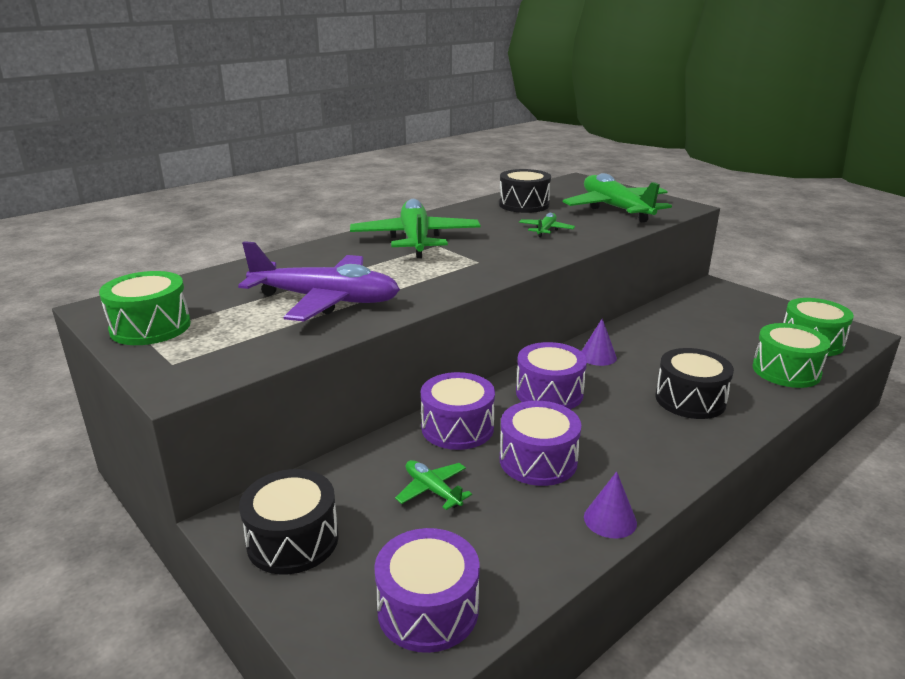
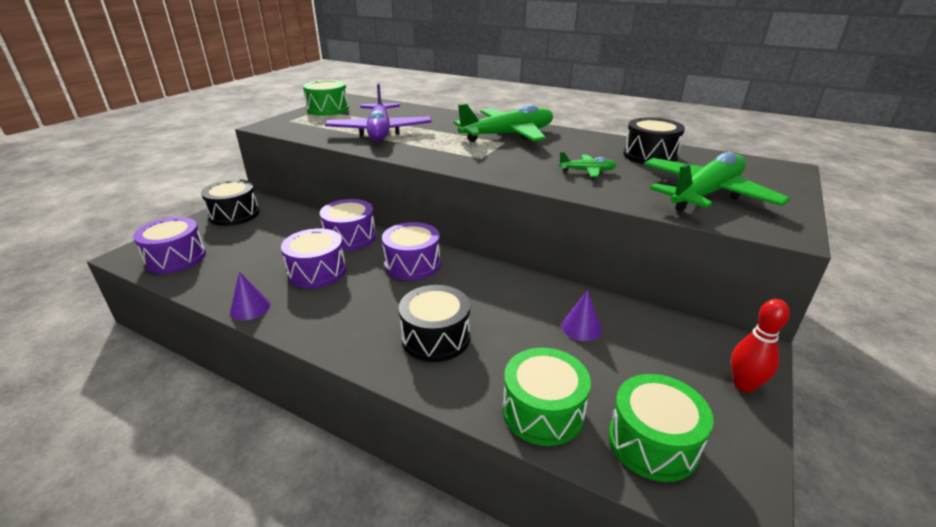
camera: 70 degrees right, 5 degrees up
green plane [395,460,472,510] -> none
purple cone [581,318,617,366] -> purple cone moved to [561,290,602,341]
none -> red bowling pin [731,299,790,392]

